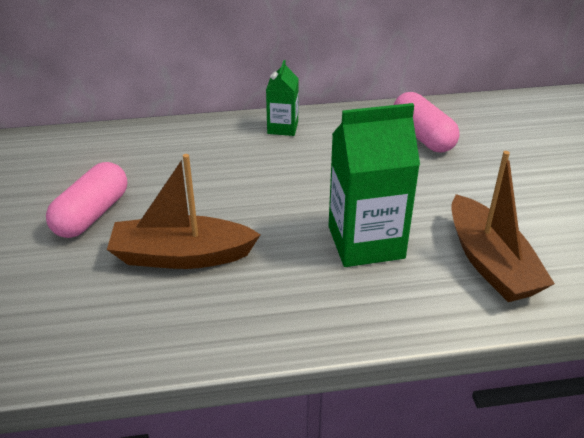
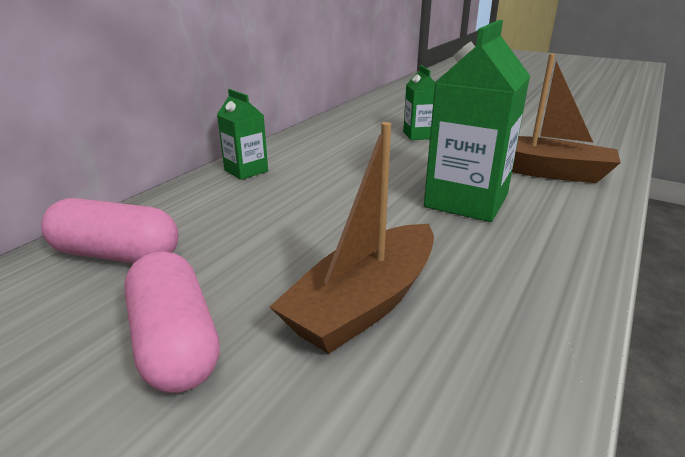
camera: 50 degrees left, 10 degrees down
pink capsule [393,92,460,153] -> pink capsule moved to [41,198,178,263]
none -> green carton [403,65,435,140]

